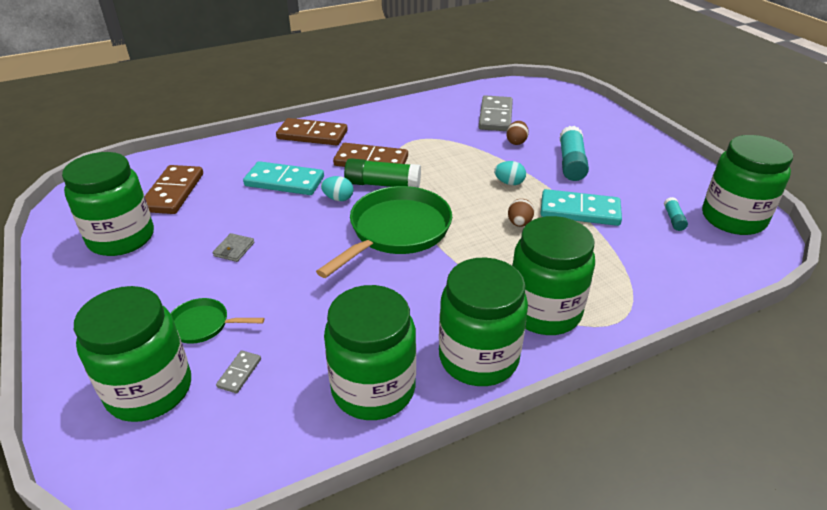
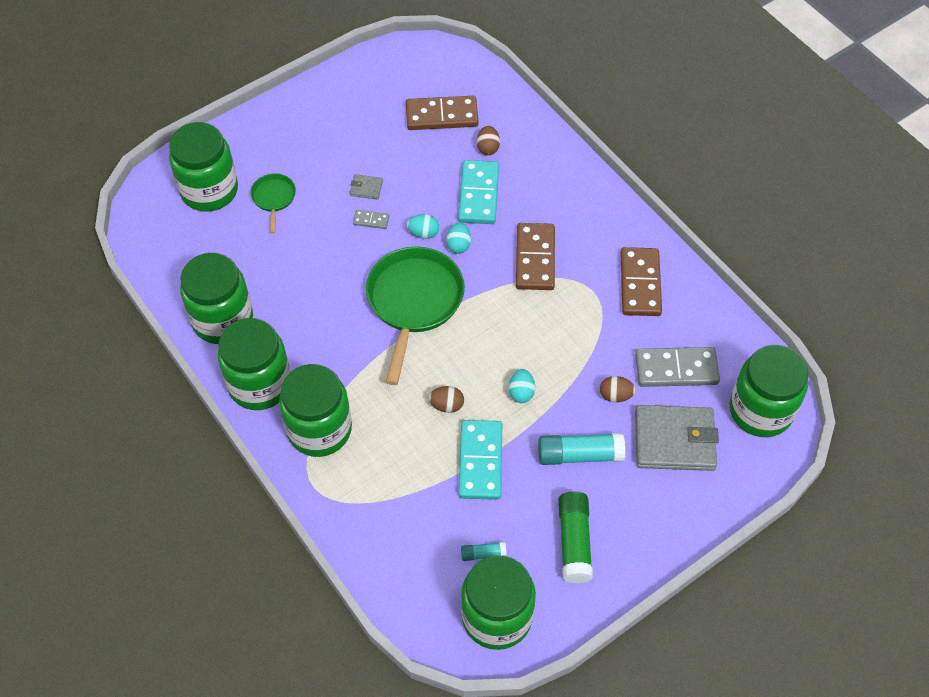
camera: 80 degrees right, 20 degrees up
green jar [62,152,154,256] -> green jar moved to [729,345,809,437]
grey domino [216,350,261,393] -> grey domino moved to [353,210,389,229]
brown domino [276,118,348,145] -> brown domino moved to [620,247,662,316]
green pan [316,186,452,278] -> green pan turned 105 degrees counterclockwise [366,247,465,385]
green glue stick [344,158,421,188] -> green glue stick moved to [558,491,593,583]
none -> turquoise egg [407,214,439,239]
none -> brown egg [477,126,500,155]
none -> grey wallet [635,405,719,471]

